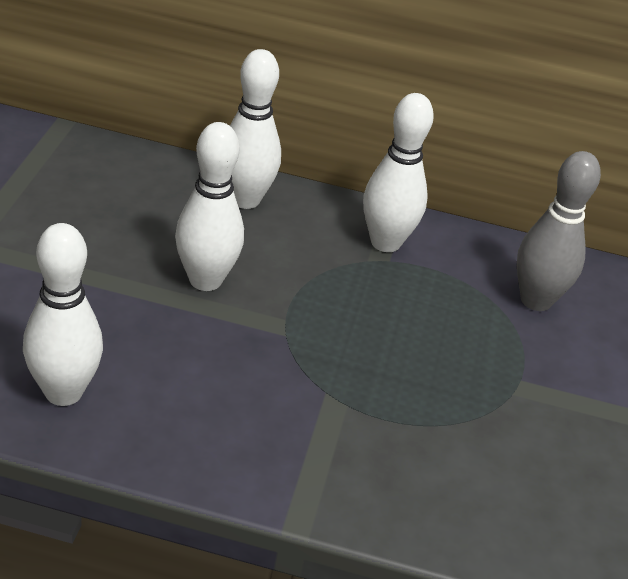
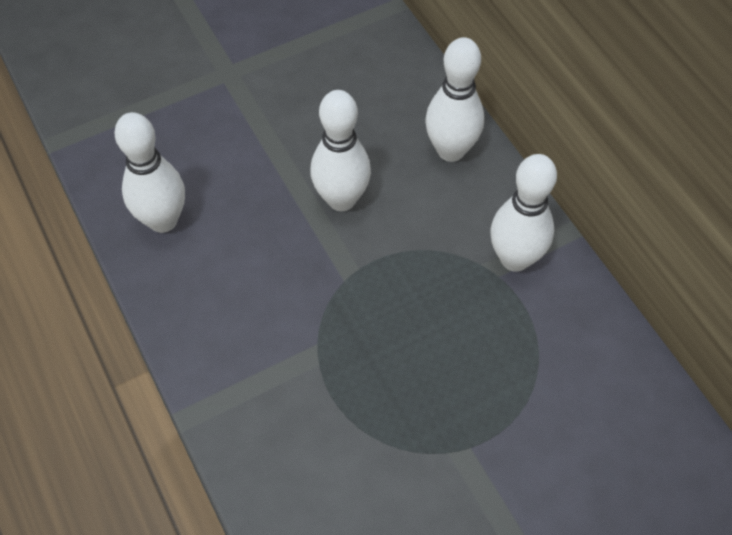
camera: 55 degrees right, 20 degrees up
grey bowling pin [517,151,601,311] -> none

